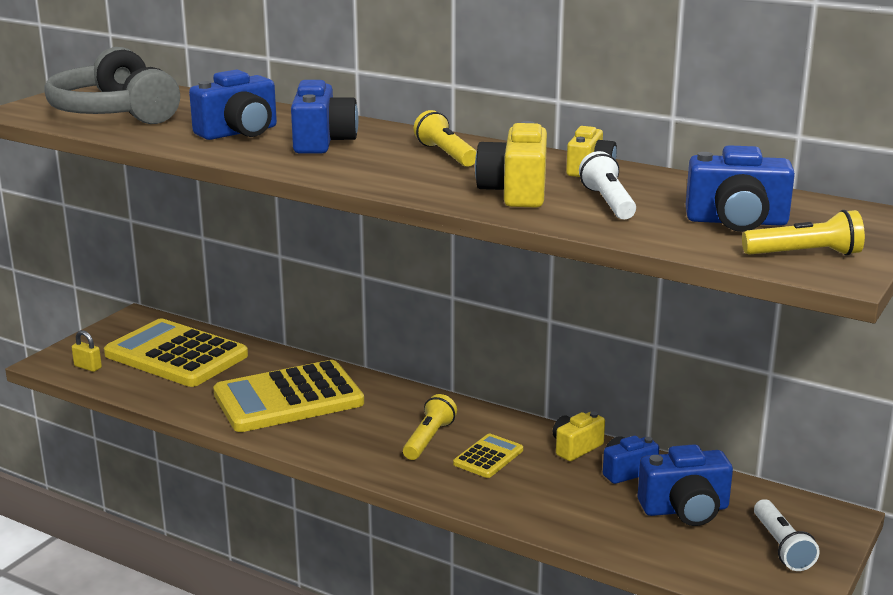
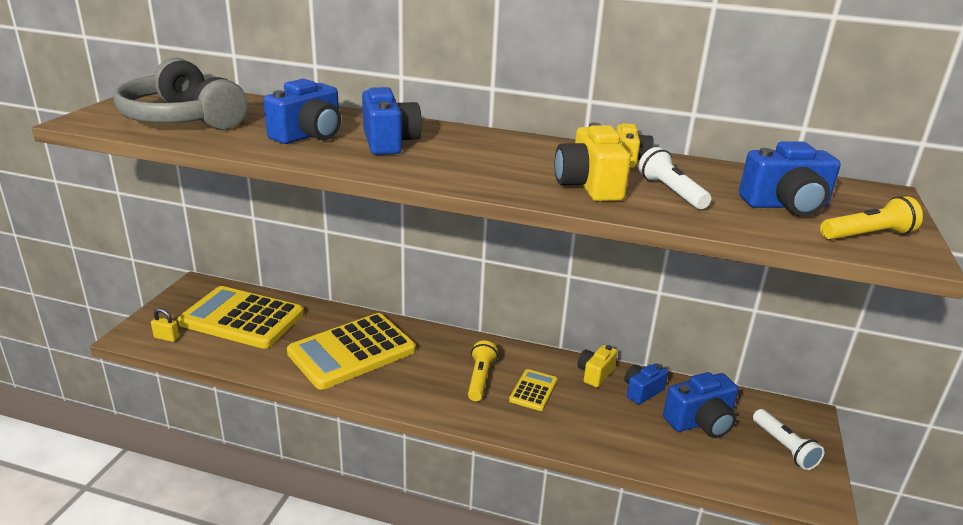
camera: 15 degrees left, 5 degrees up
yellow flashlight [414,110,477,167] -> none

